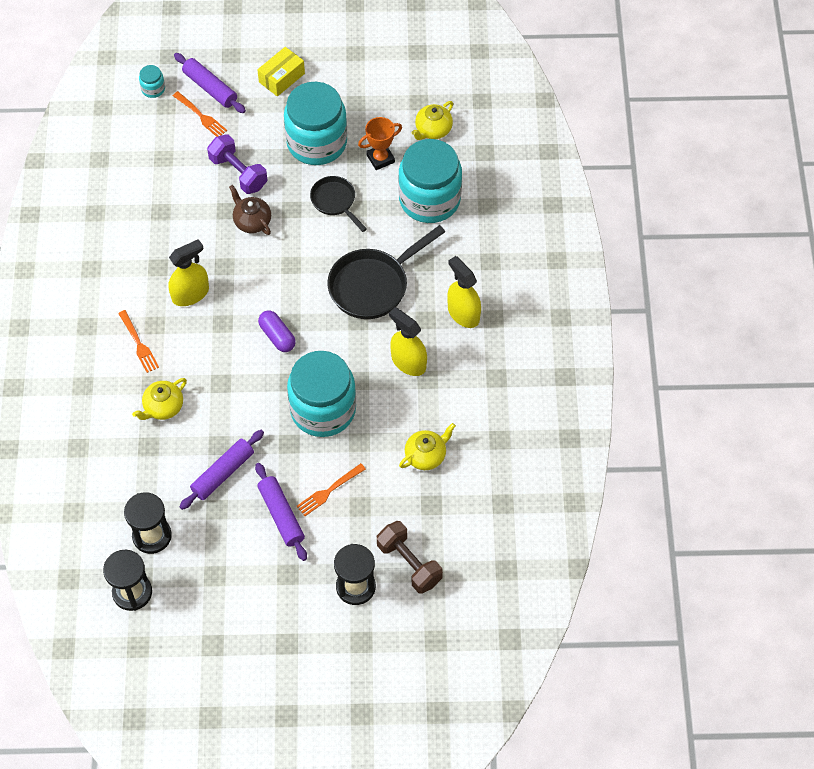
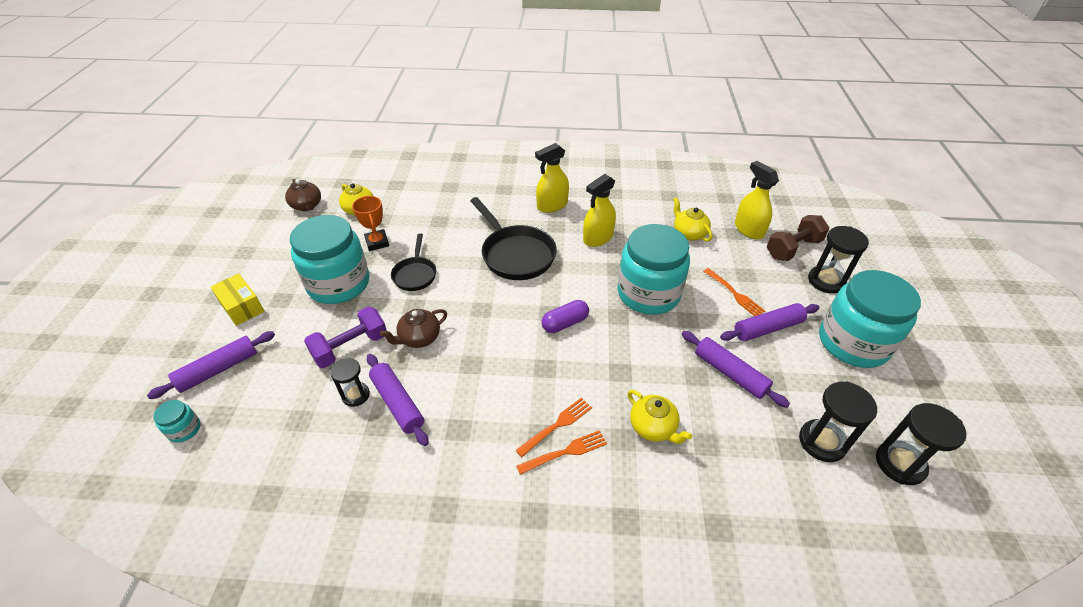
camera: 85 degrees left, 15 degrees down
yellow spray bottle [169,239,209,306] -> yellow spray bottle moved to [735,161,779,239]
orange fork [173,91,227,137] -> orange fork moved to [515,398,592,457]
black pan [310,176,367,232] -> black pan turned 60 degrees counterclockwise [391,233,436,291]
turquoise jar [398,139,462,223] -> turquoise jar moved to [819,270,921,368]
none -> brown teapot [285,179,321,211]
none -> black hourglass [330,358,370,407]
none -> purple rolling pin [367,354,428,446]

